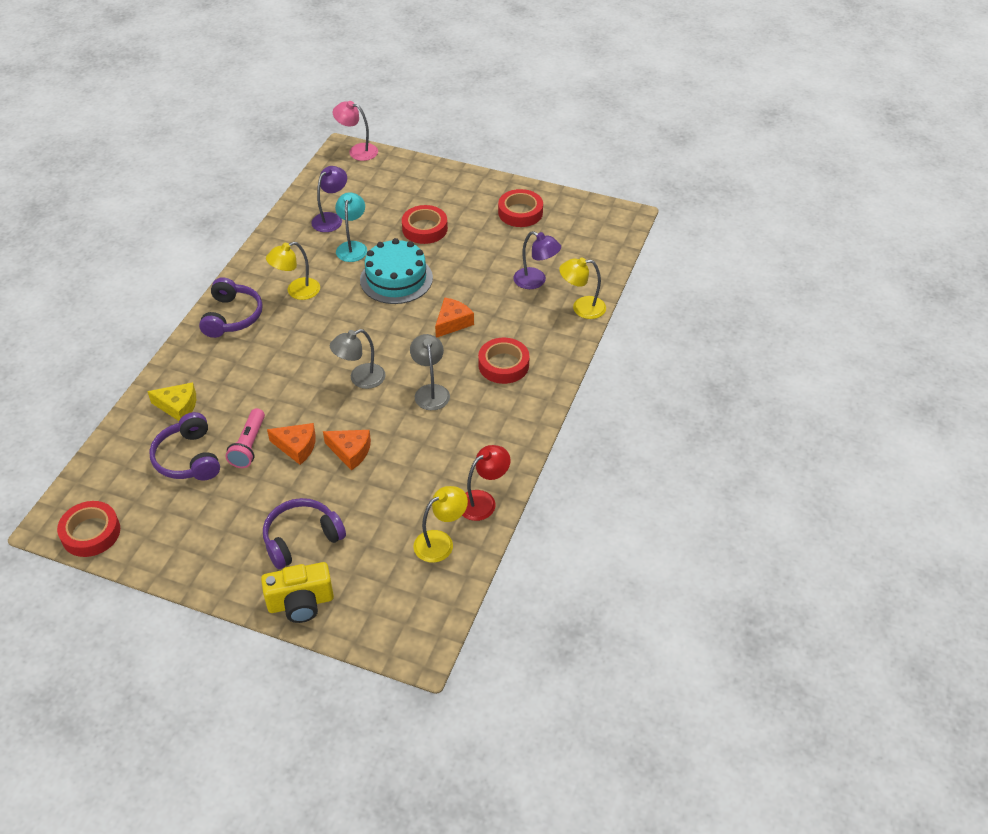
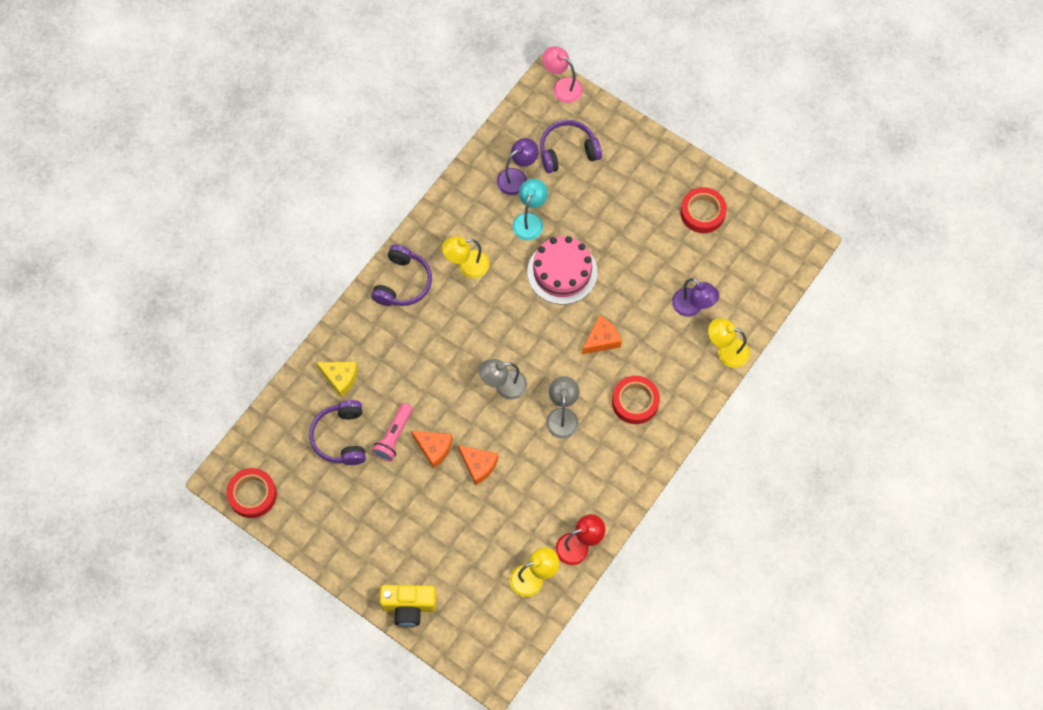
camera: 15 degrees right, 20 degrees up
purple headphones [263,498,346,569] -> purple headphones moved to [540,120,602,173]
turquoise cake [360,238,433,304] -> pink cake [527,236,597,305]
red tape [402,205,448,244] -> none

